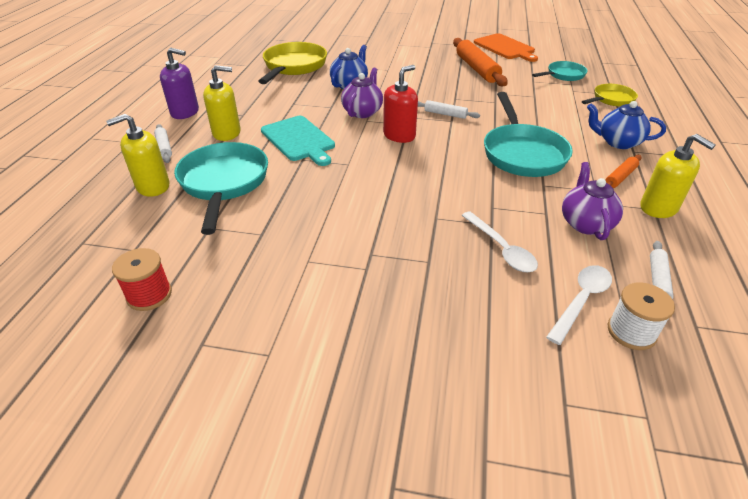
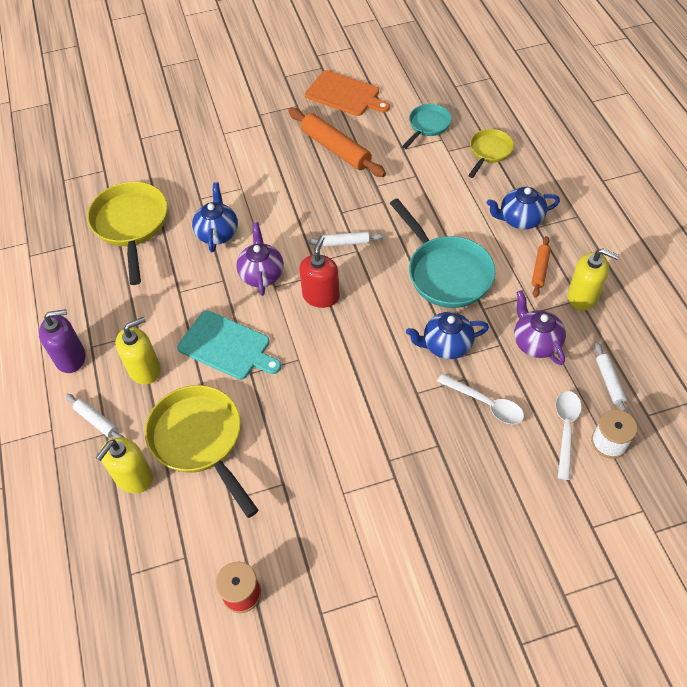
camera: 25 degrees left, 15 degrees up
turquoise pan [174,142,268,235] -> yellow pan [145,385,259,518]
none -> blue teapot [406,312,489,359]

